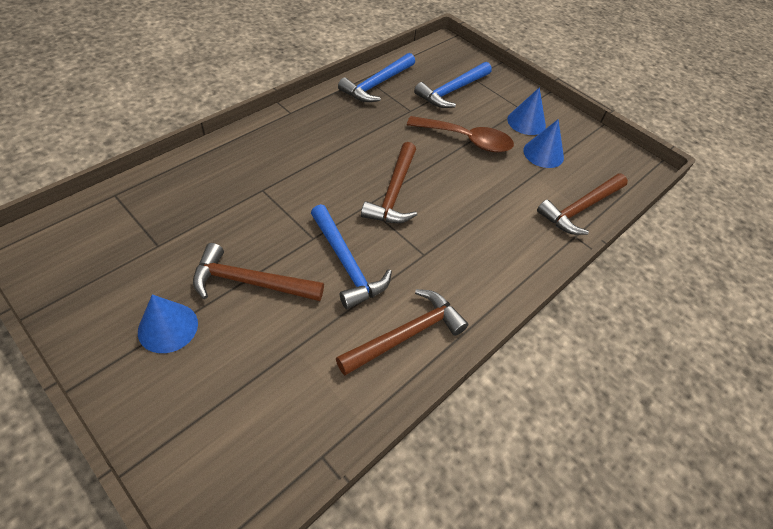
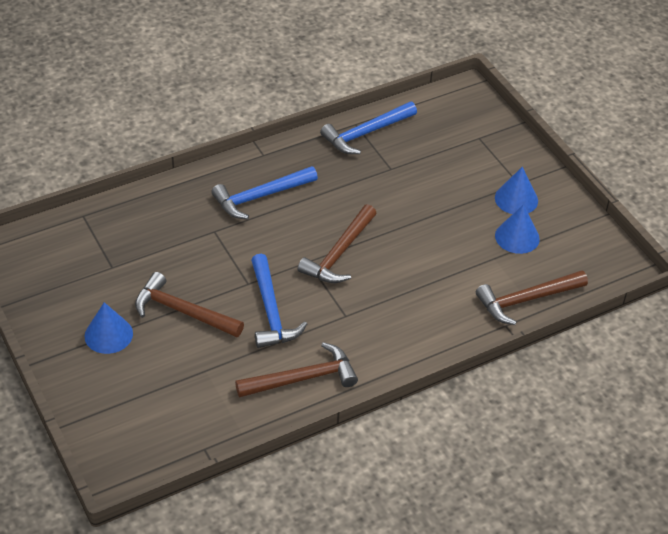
camera: 20 degrees right, 5 degrees down
brown spoon [407,116,514,152] -> none
blue hammer [414,62,492,108] -> blue hammer moved to [211,166,318,219]

